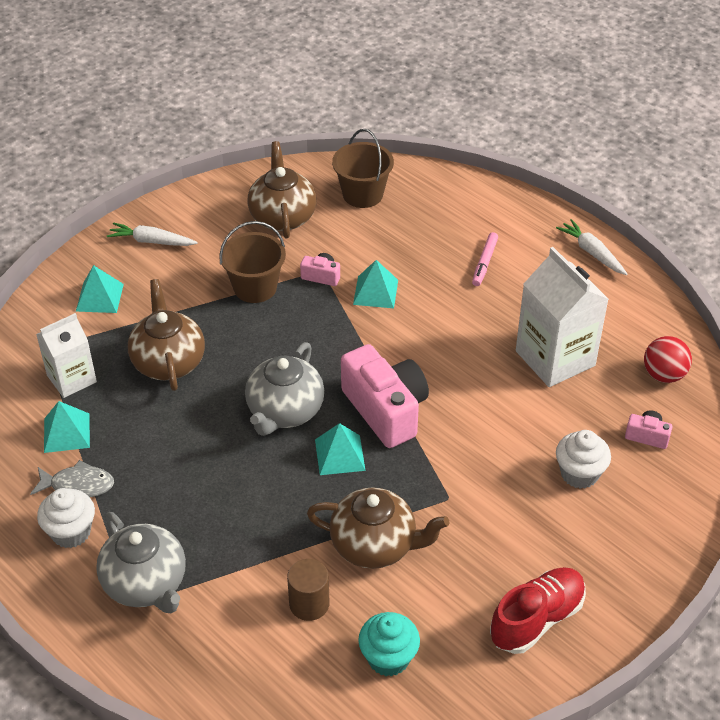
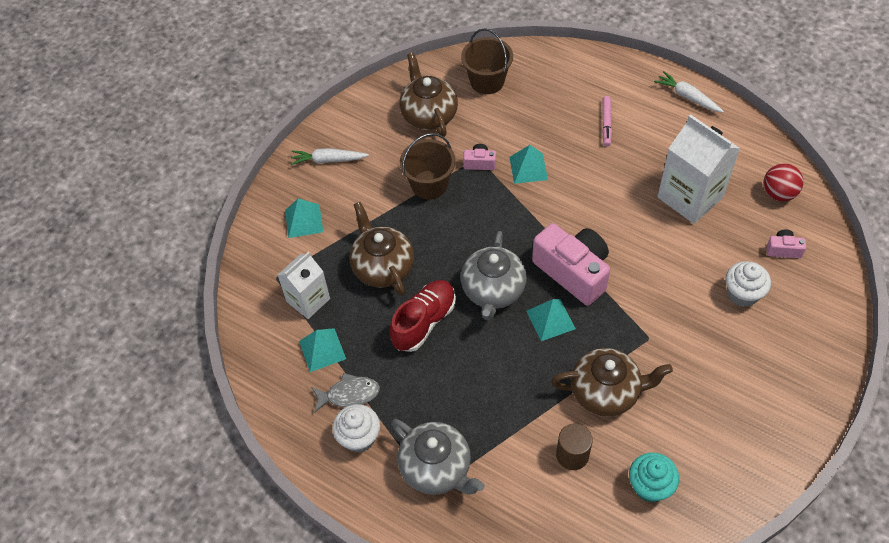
camera: 10 degrees left, 10 degrees up
red shoe [490,567,586,654] -> red shoe moved to [390,280,456,352]

